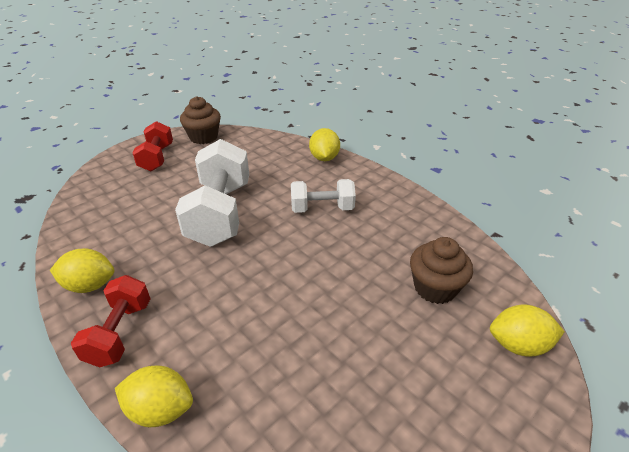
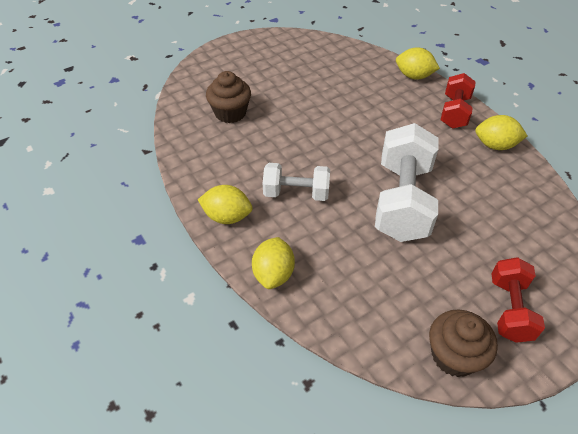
camera: 170 degrees left, 10 degrees up
yellow lemon [490,304,565,357] -> yellow lemon moved to [198,185,253,224]

